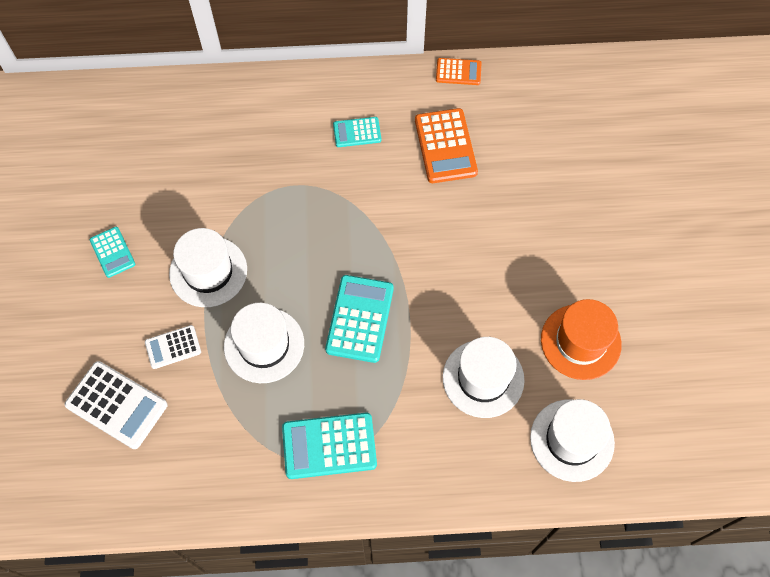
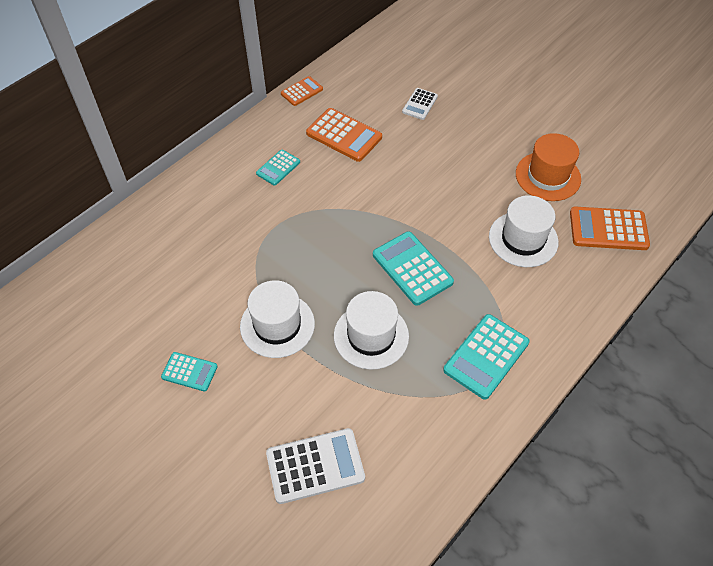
camera: 45 degrees left, 10 degrees down
white calculator [145,325,201,369] -> white calculator moved to [402,88,438,120]
white hat [530,399,615,482] -> orange calculator [570,207,650,250]

